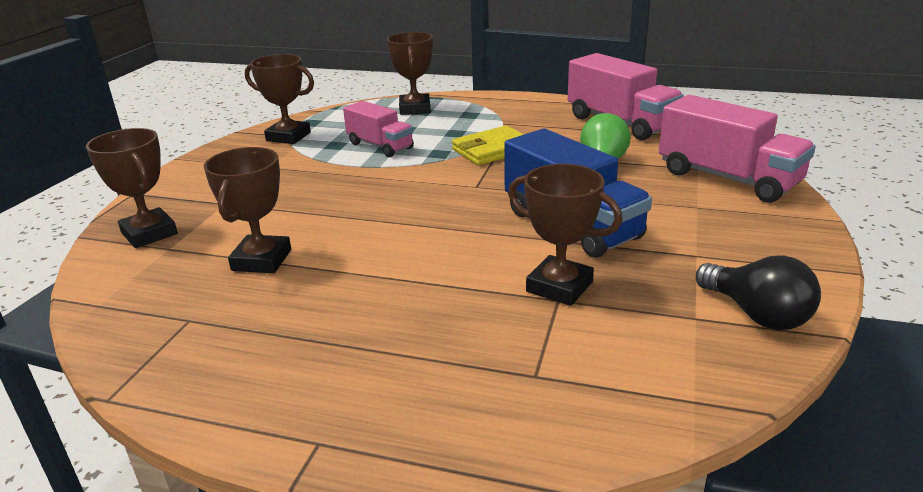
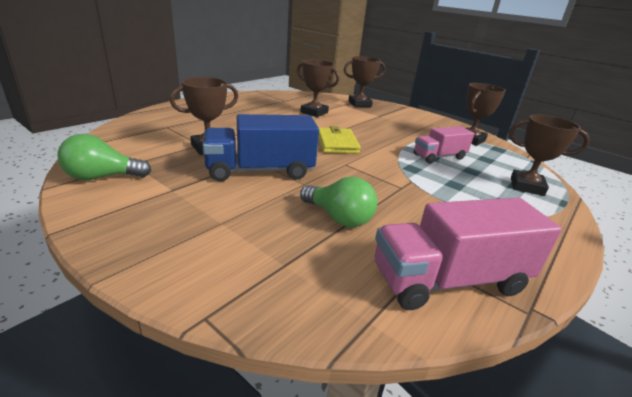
camera: 110 degrees right, 0 degrees up
yellow wallet [452,126,524,165] -> yellow wallet moved to [318,126,361,154]
pink truck [659,95,816,203] -> none
black light bulb [696,255,821,330] -> green light bulb [57,134,151,180]

